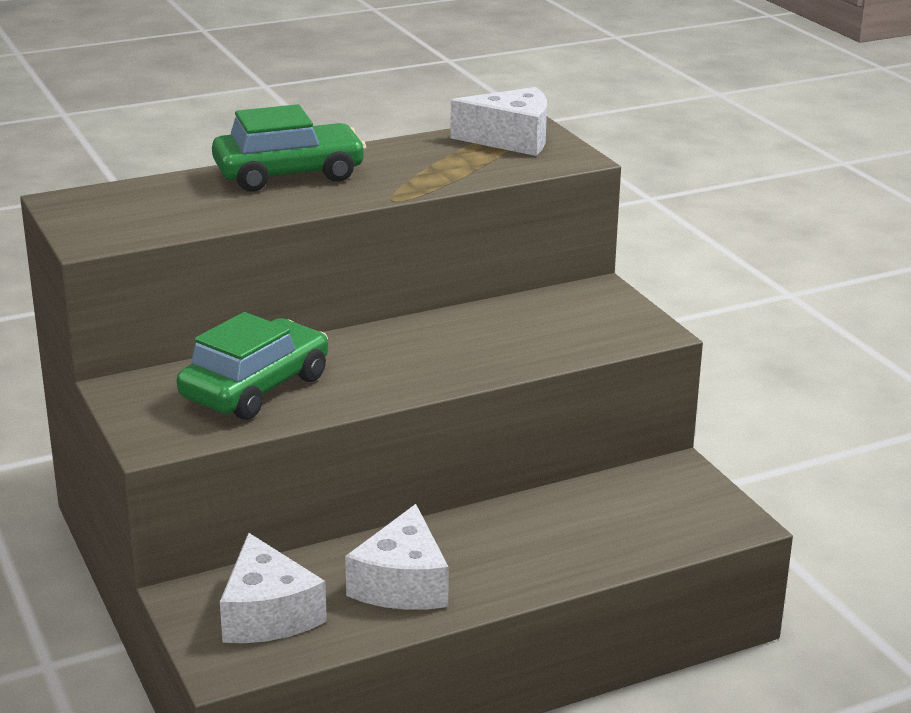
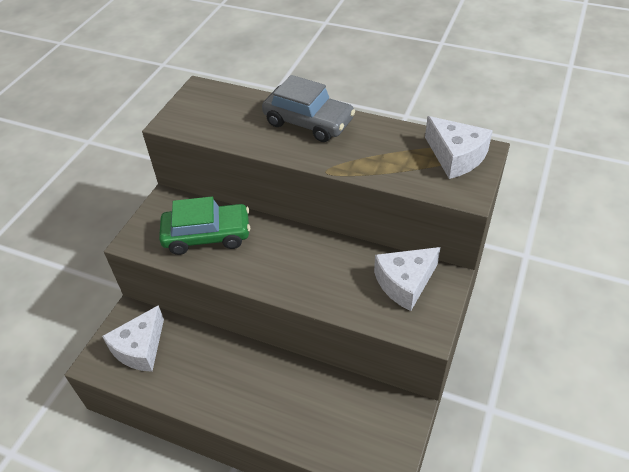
camera: 50 degrees right, 20 degrees up
green car [212,104,366,192] -> grey car [262,75,355,142]
white cheese [345,504,449,610] -> white cheese moved to [374,247,441,311]

